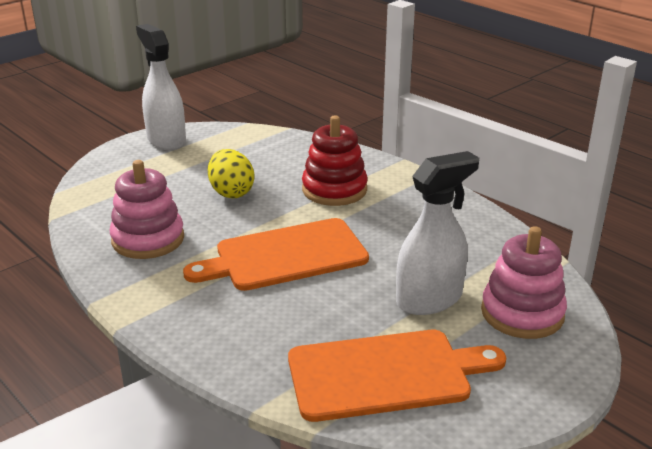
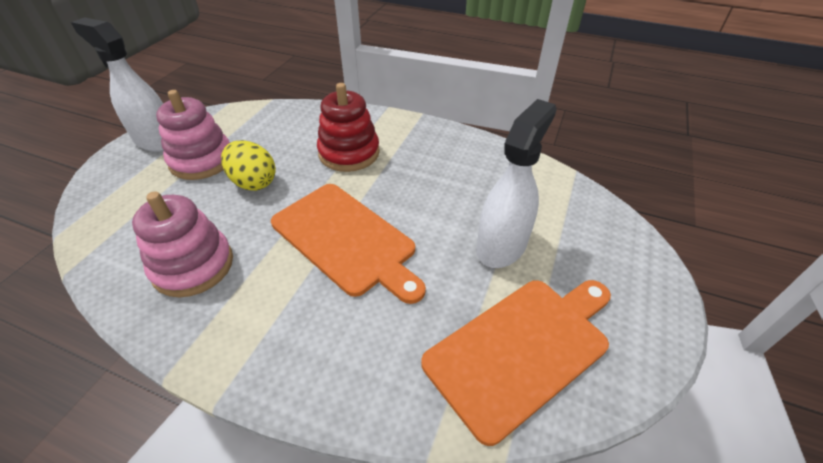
camera: 25 degrees left, 15 degrees up
orange cutting board [183,218,369,291] -> orange cutting board turned 90 degrees counterclockwise [271,184,426,304]
pink stacking toy [481,226,567,339] -> pink stacking toy moved to [156,90,230,180]

